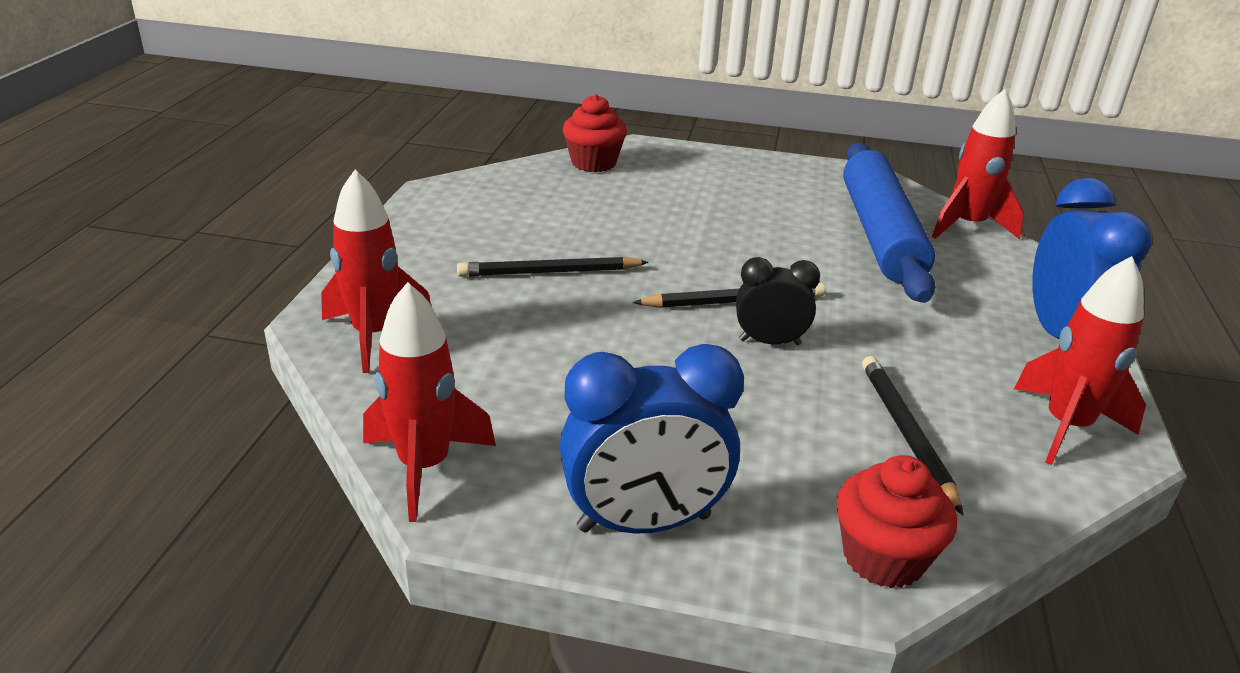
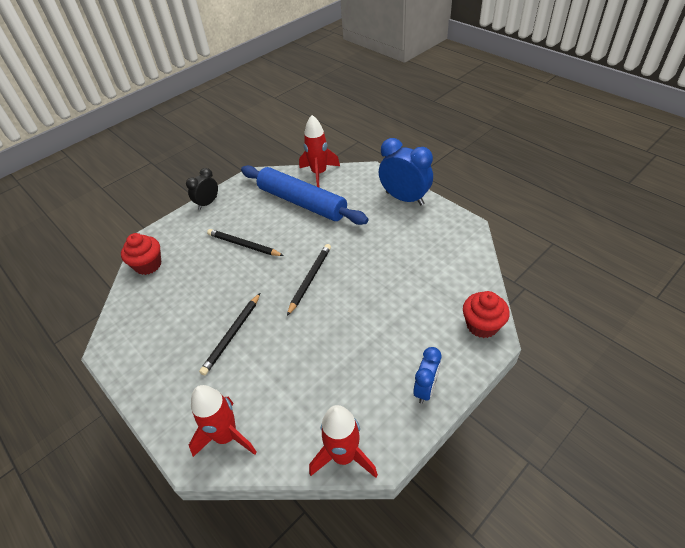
camera: 50 degrees left, 15 degrees up
blue clock [560,344,744,534] -> blue clock [413,347,441,404], size x0.59
black clock [736,257,820,345] -> black clock moved to [186,168,218,210]
black pencil [862,356,963,515] -> black pencil moved to [207,229,284,256]
red rocket [1014,256,1146,465] -> none

